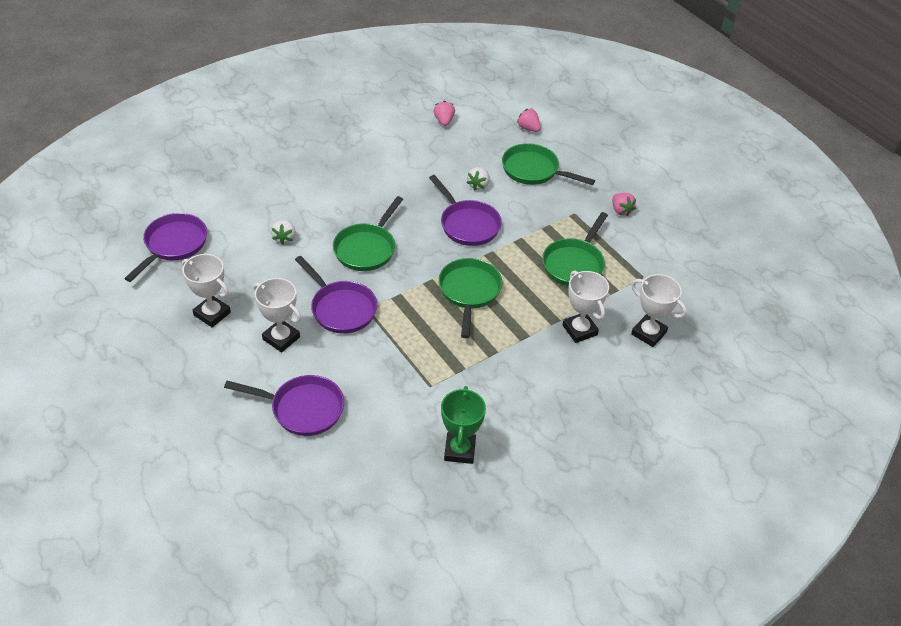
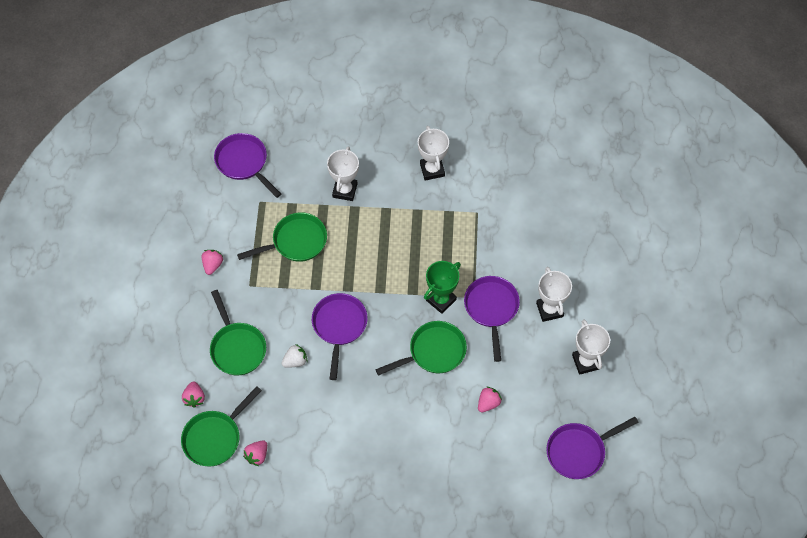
camera: 140 degrees left, 15 degrees up
purple pan [224,375,344,436] -> purple pan moved to [214,133,281,198]
white strawberry [271,220,296,245] -> pink strawberry [478,387,502,412]
green pan [438,258,503,338] -> green pan moved to [181,386,262,467]
green trophy [441,386,486,464] -> green trophy moved to [424,261,461,314]
white trophy [631,274,687,347] -> white trophy moved to [418,126,449,181]

